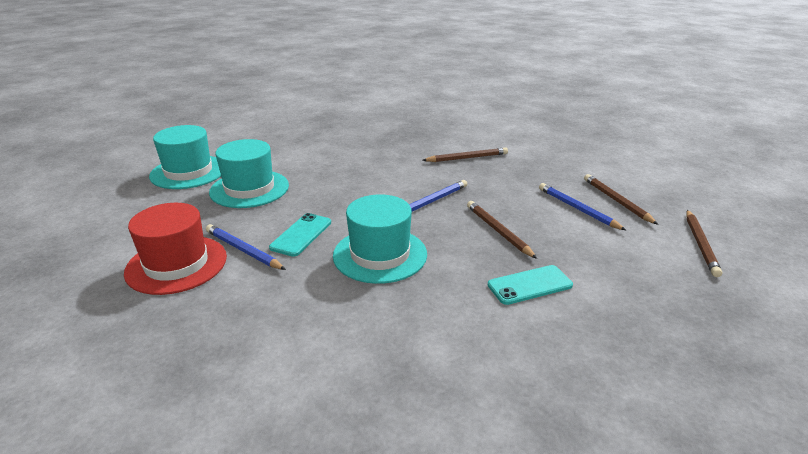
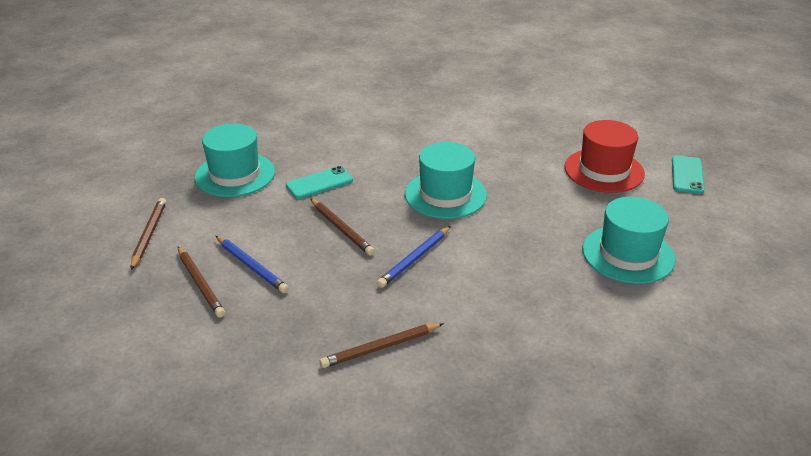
camera: 170 degrees right, 5 degrees up
turquoise hat [149,125,221,189] -> turquoise hat moved to [195,124,275,197]
blue pencil [206,224,286,270] -> none
turquoise phone [269,213,331,257] -> turquoise phone moved to [672,155,705,194]

